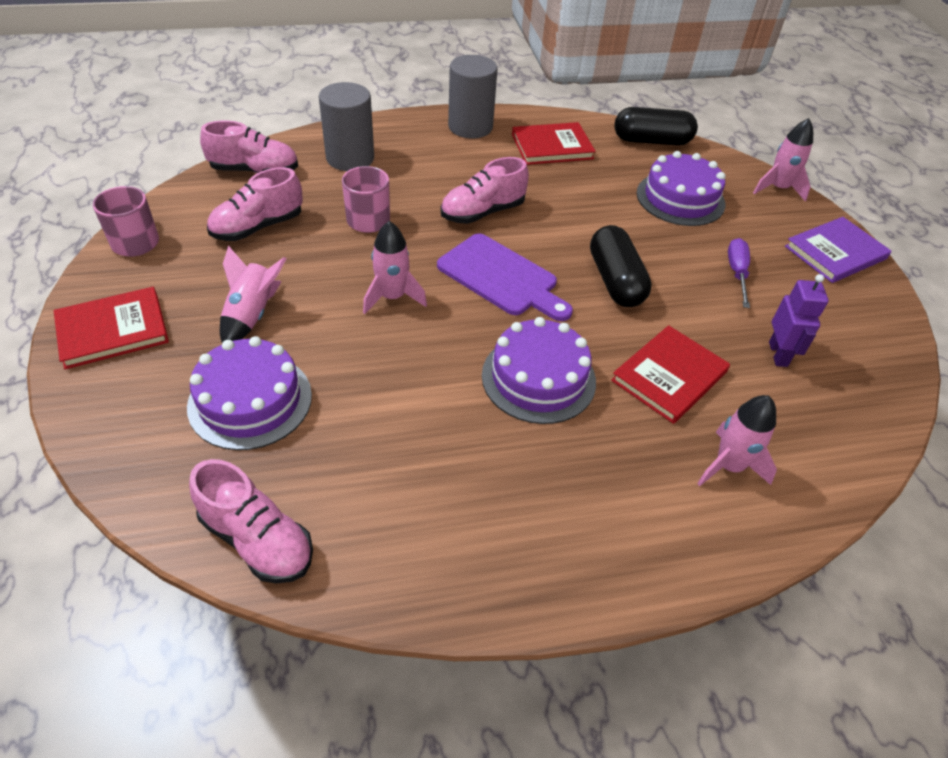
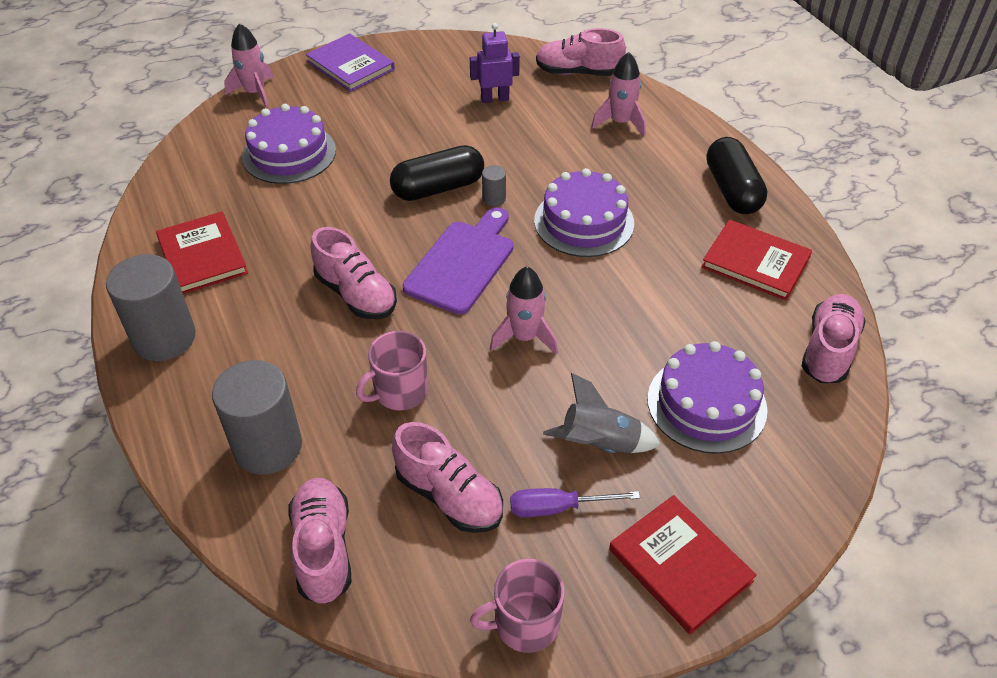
camera: 100 degrees left, 0 degrees up
pink rocket [220,246,286,343] -> grey rocket [543,373,661,453]
red book [611,325,730,424] -> red book moved to [701,220,812,301]
black capsule [614,107,698,146] -> black capsule moved to [706,137,767,214]
purple screwdriver [728,238,750,308] -> purple screwdriver moved to [510,488,640,517]
none -> grey cylinder [482,165,506,206]
none -> pink shoe [536,28,626,76]

